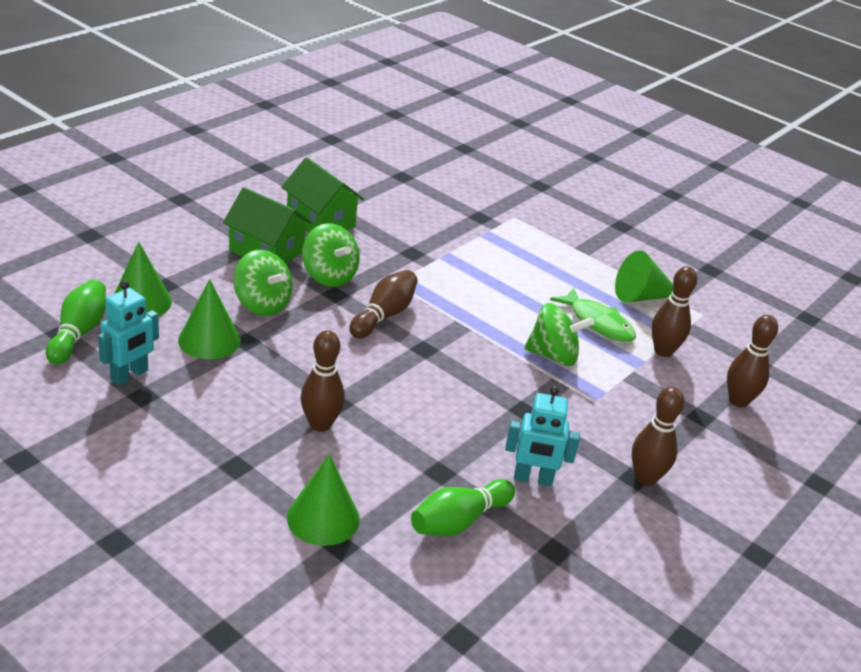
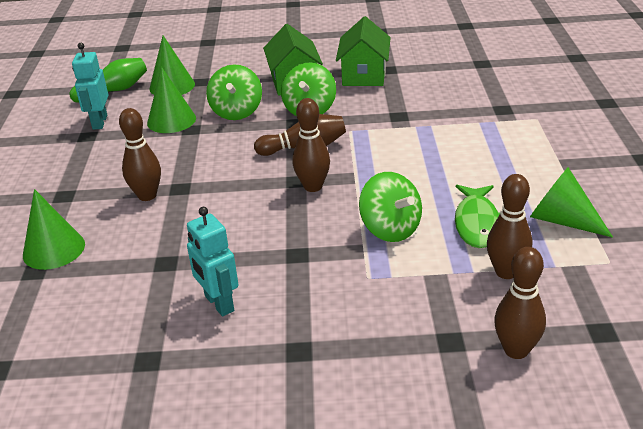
camera: 55 degrees right, 0 degrees up
turquoise robot [98,280,159,385] -> turquoise robot turned 90 degrees clockwise [72,43,109,130]
green bowling pin [411,479,515,536] -> none
brown bowling pin [632,387,684,486] -> brown bowling pin moved to [292,98,330,192]

